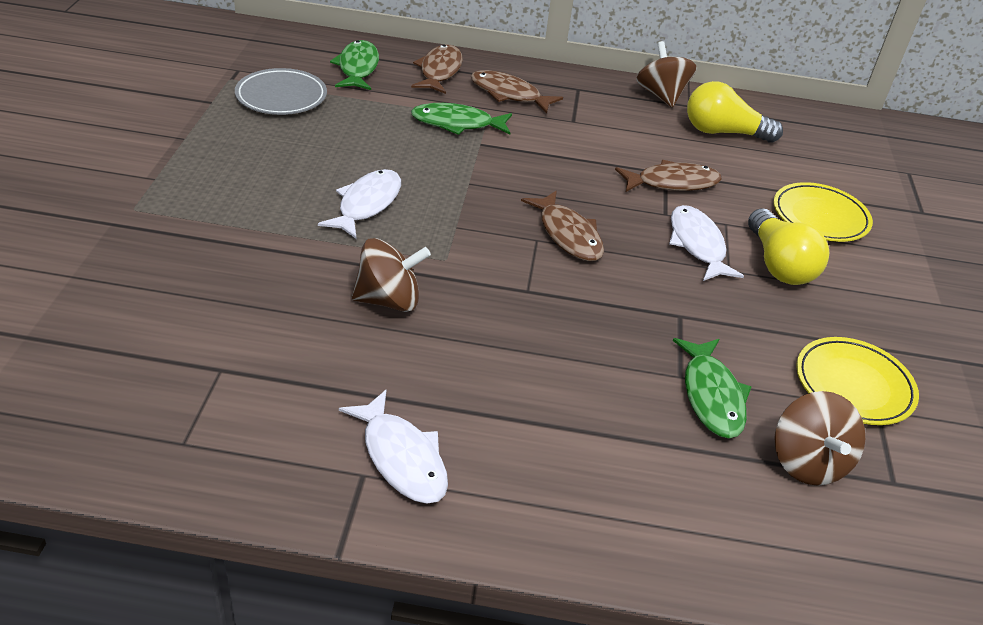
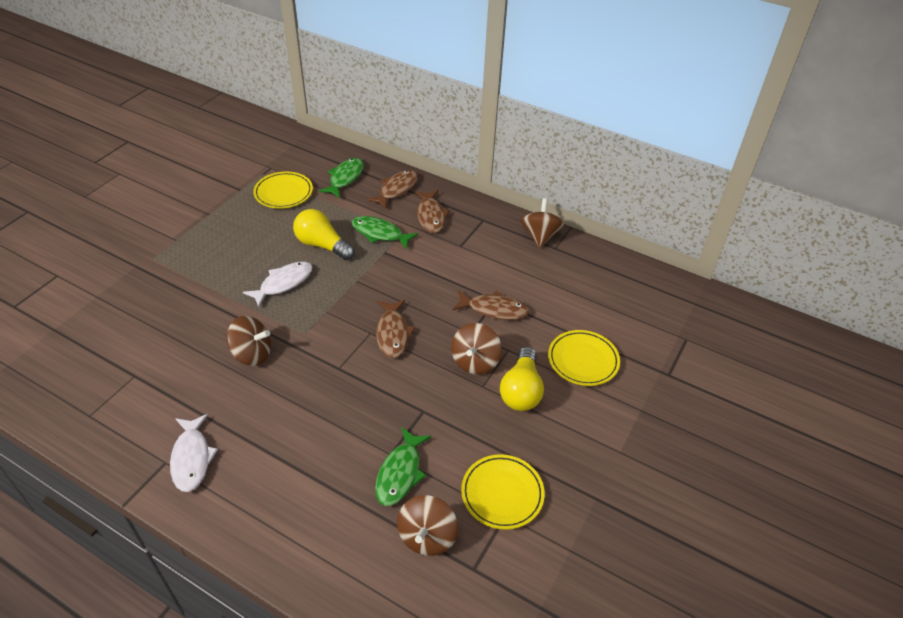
camera: 25 degrees right, 5 degrees up
grey plate [235,68,327,115] -> yellow plate [253,172,313,209]
brown fish [470,70,563,114] -> brown fish turned 150 degrees counterclockwise [415,190,450,233]
white fish [669,205,744,281] -> brown spinning top [451,323,502,374]
yellow light bulb [687,81,783,143] -> yellow light bulb moved to [293,209,355,260]

